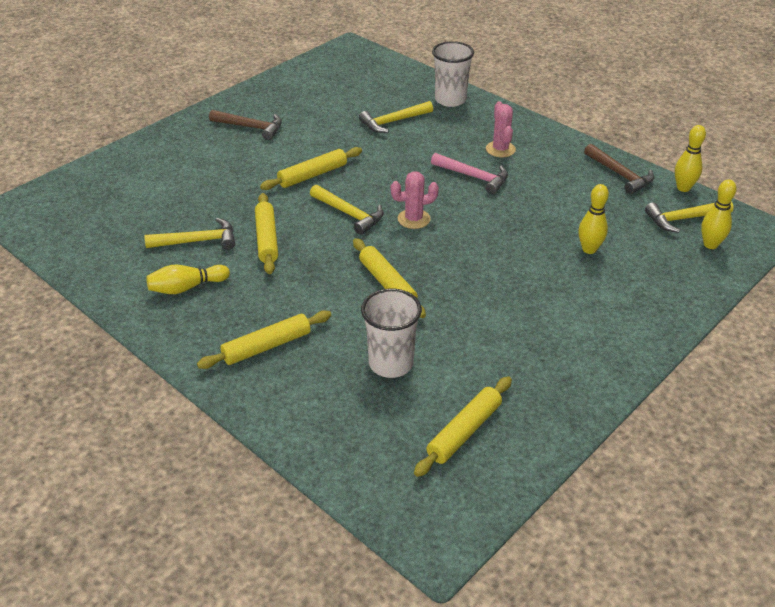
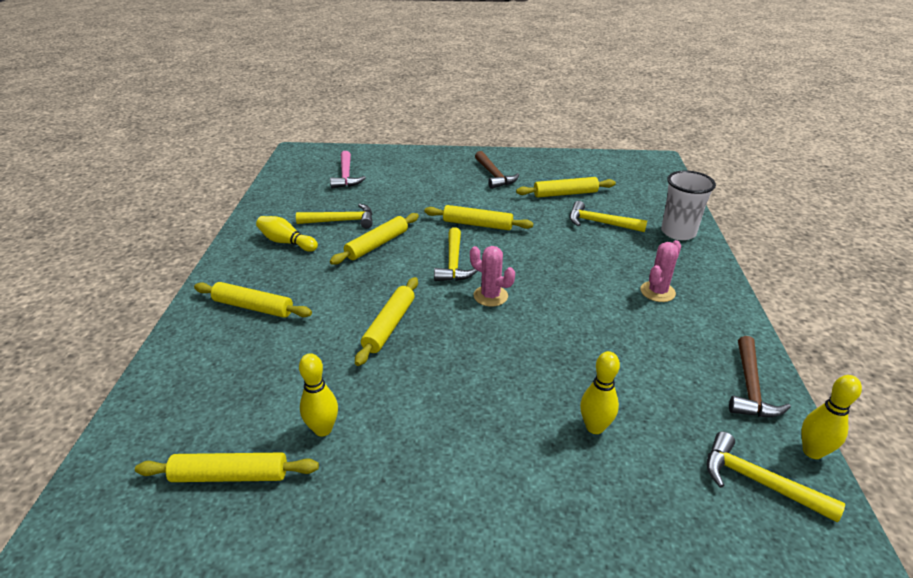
camera: 50 degrees right, 5 degrees down
yellow hammer [144,218,235,250] -> yellow hammer turned 45 degrees counterclockwise [296,204,372,228]
white cup [361,288,422,378] -> none
pink hammer [431,153,508,194] -> pink hammer moved to [330,151,366,188]
yellow bowling pin [701,180,736,249] -> yellow bowling pin moved to [299,353,338,436]
none -> yellow rolling pin [516,177,616,197]

